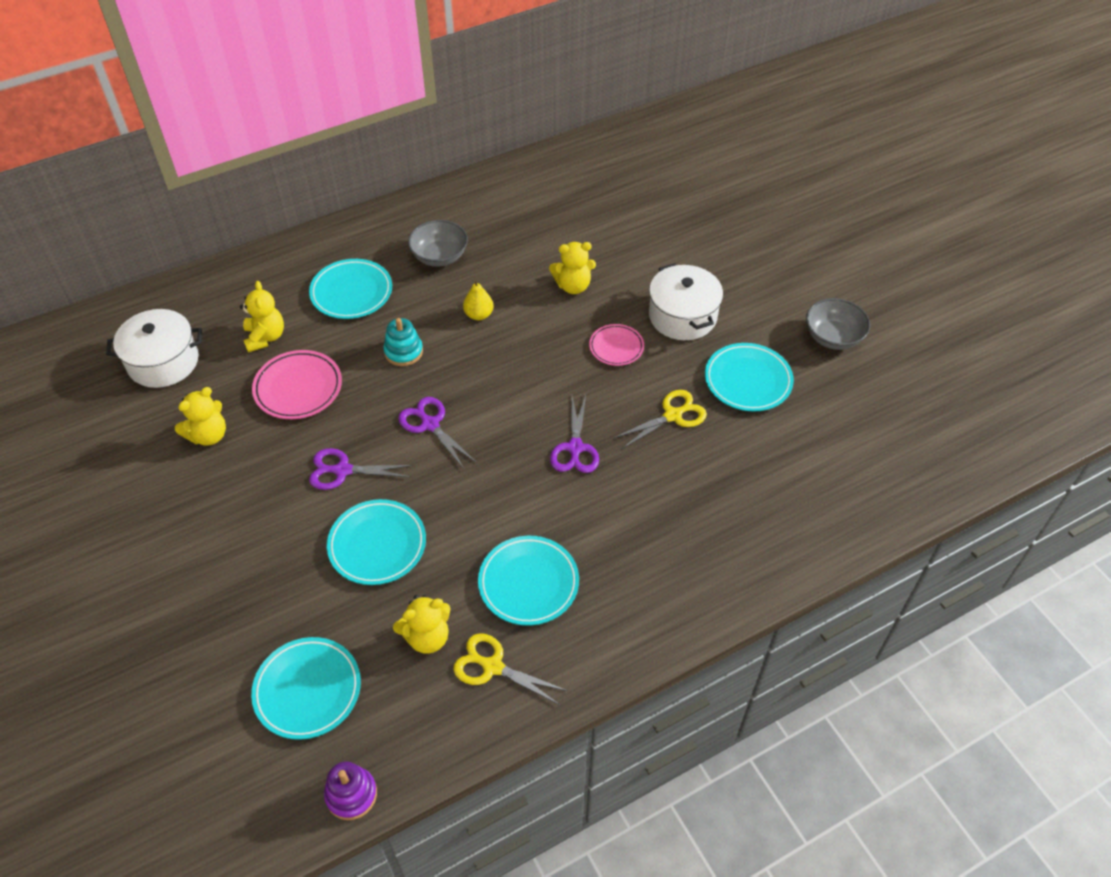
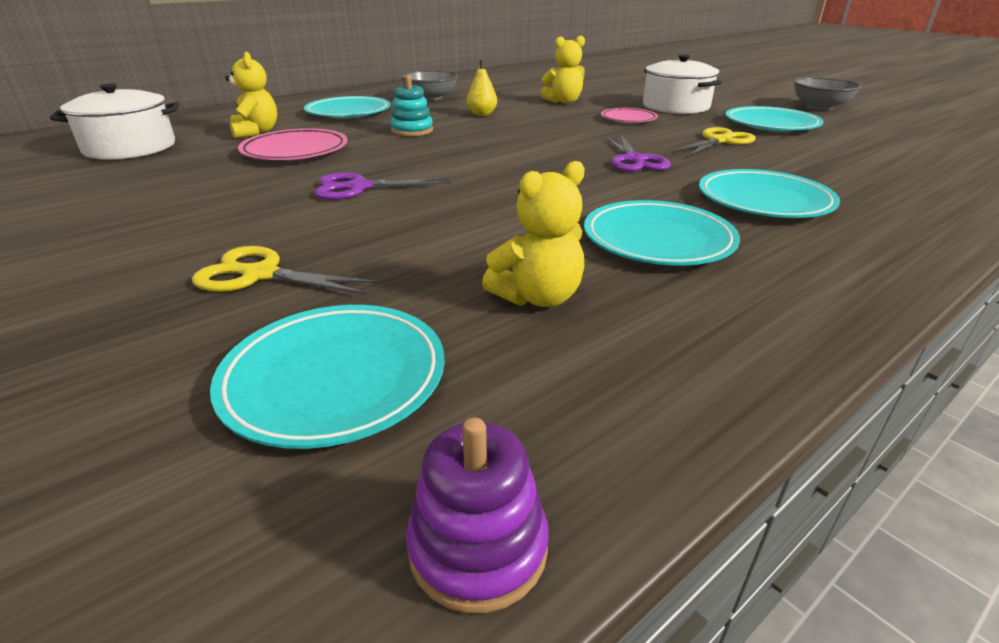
camera: 10 degrees left, 20 degrees down
yellow teddy bear [175,387,226,446] -> none
turquoise plate [327,499,426,585] -> turquoise plate moved to [699,169,840,218]
purple scissors [398,397,477,470] -> none
yellow scissors [453,633,568,705] -> yellow scissors moved to [192,246,380,295]

